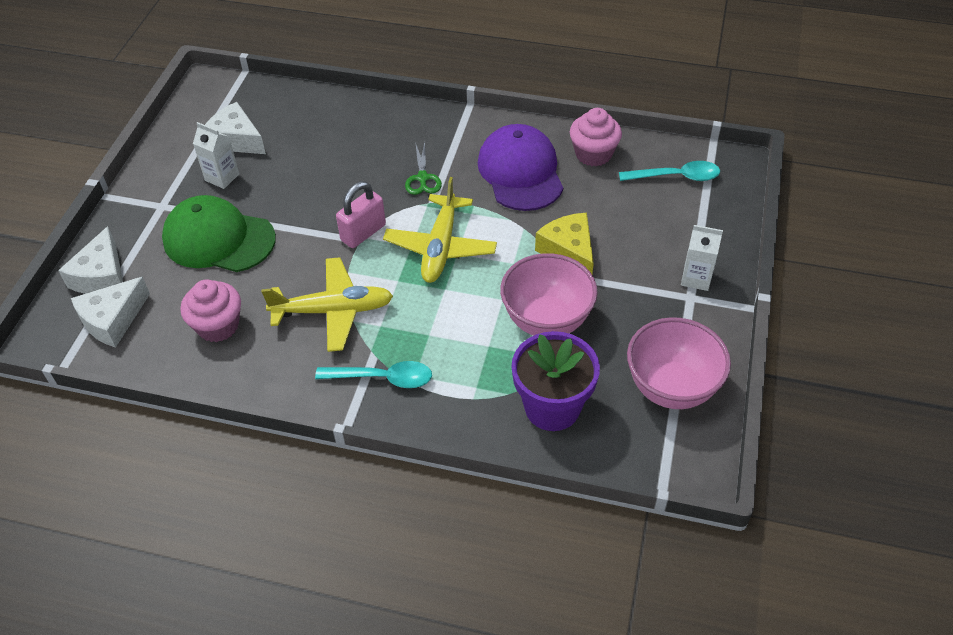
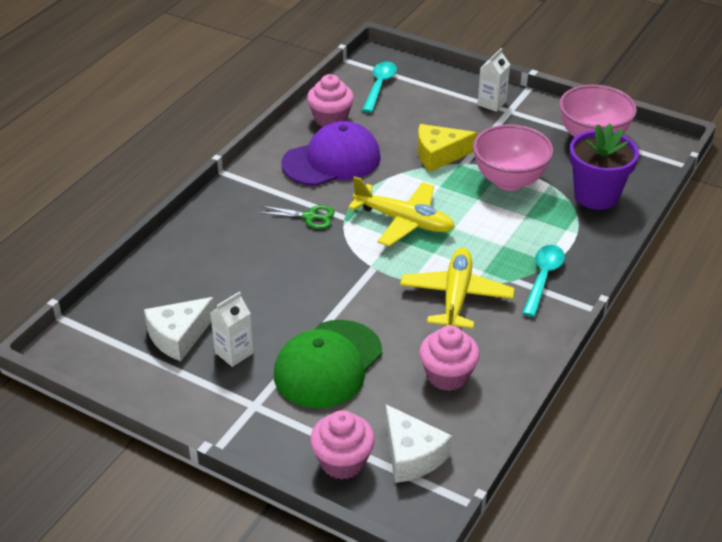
camera: 75 degrees left, 10 degrees down
white cheese [58,226,123,294] -> pink cupcake [310,410,375,479]
pink padlock [336,181,386,248] -> none
purple cap [478,124,563,211] -> purple cap turned 150 degrees clockwise [281,121,381,186]

